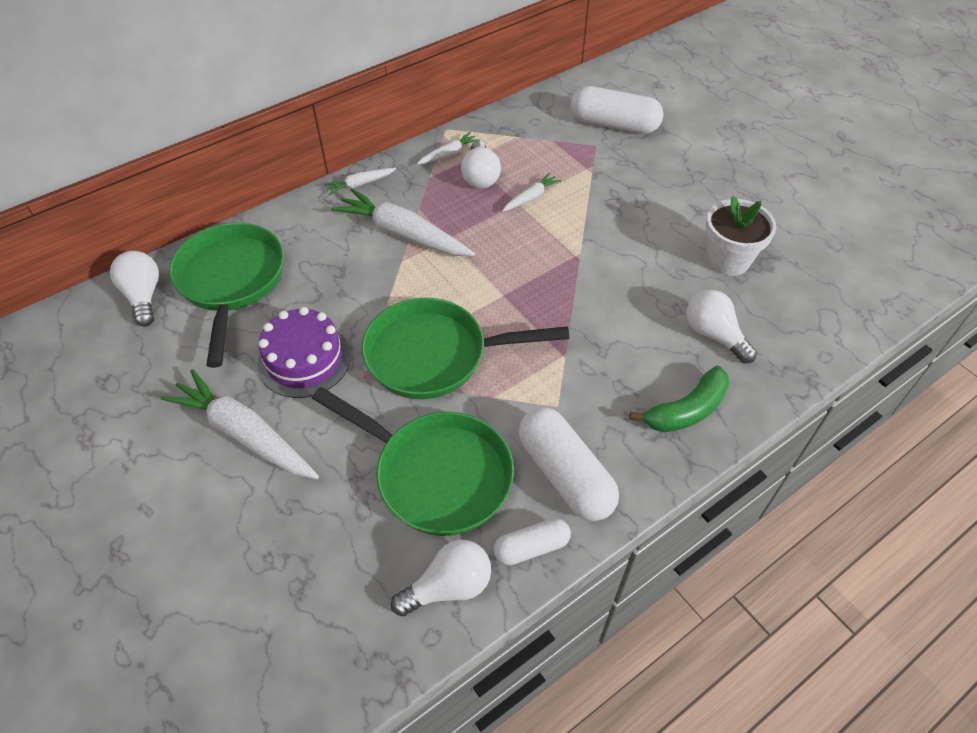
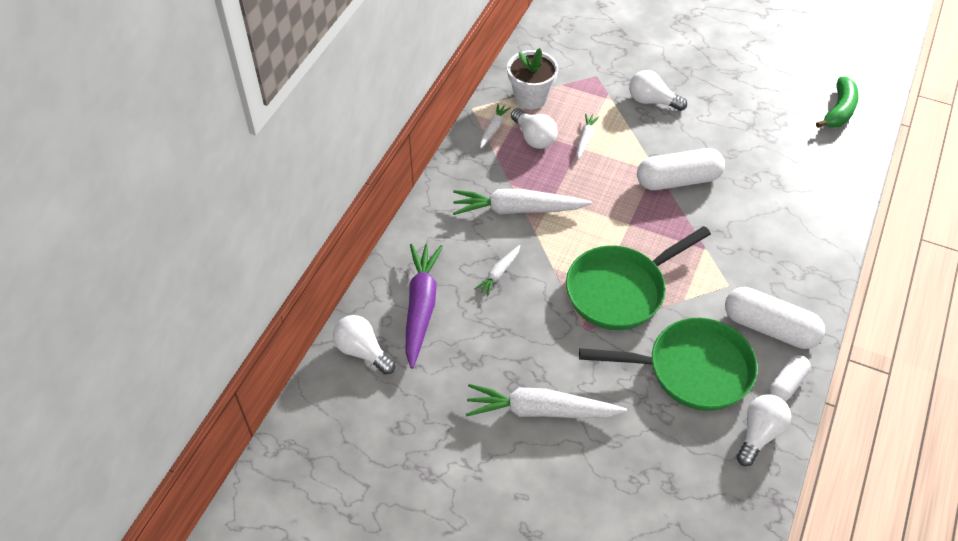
camera: 30 degrees left, 0 degrees up
green pan [169,223,284,368] -> purple carrot [406,244,443,369]
purple cake [258,307,351,398] -> none
white carrot [324,168,396,195] -> white carrot moved to [475,245,520,296]
white capsule [571,86,664,134] -> white capsule moved to [637,148,725,190]
green banana [629,366,730,432] -> green banana moved to [816,76,859,128]
white light bulb [686,290,757,363] -> white light bulb moved to [629,70,687,111]
white flower pot [706,196,776,276] -> white flower pot moved to [507,48,558,109]

